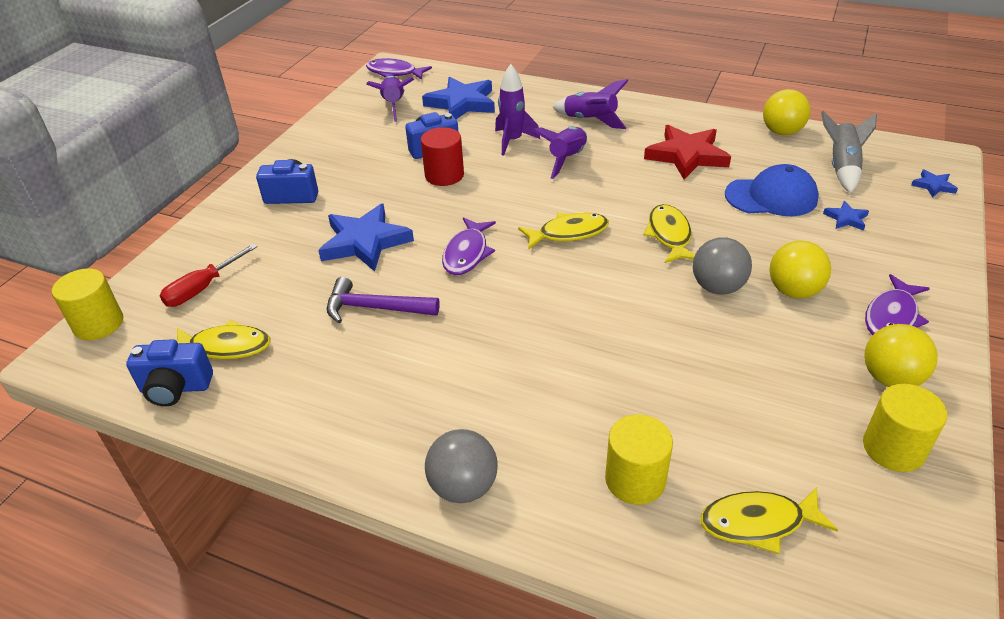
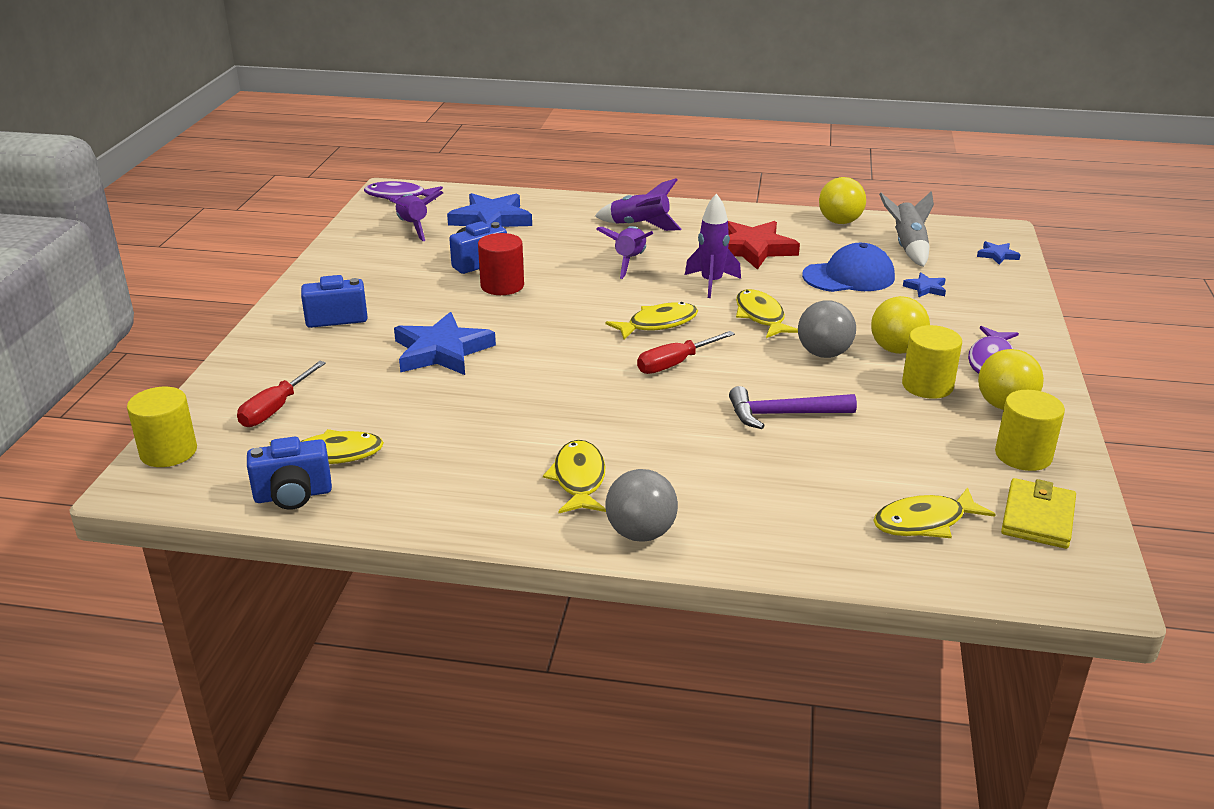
camera: 15 degrees left, 10 degrees down
purple hammer [327,277,440,323] -> purple hammer moved to [729,386,857,429]
purple fish [442,217,496,275] -> none
purple rocket [495,64,540,156] -> purple rocket moved to [685,193,741,298]
yellow cylinder [605,414,673,505] -> yellow cylinder moved to [902,325,962,399]
none -> yellow fish [543,440,606,513]
none -> red screwdriver [637,331,735,374]
none -> yellow wallet [1001,478,1076,549]

